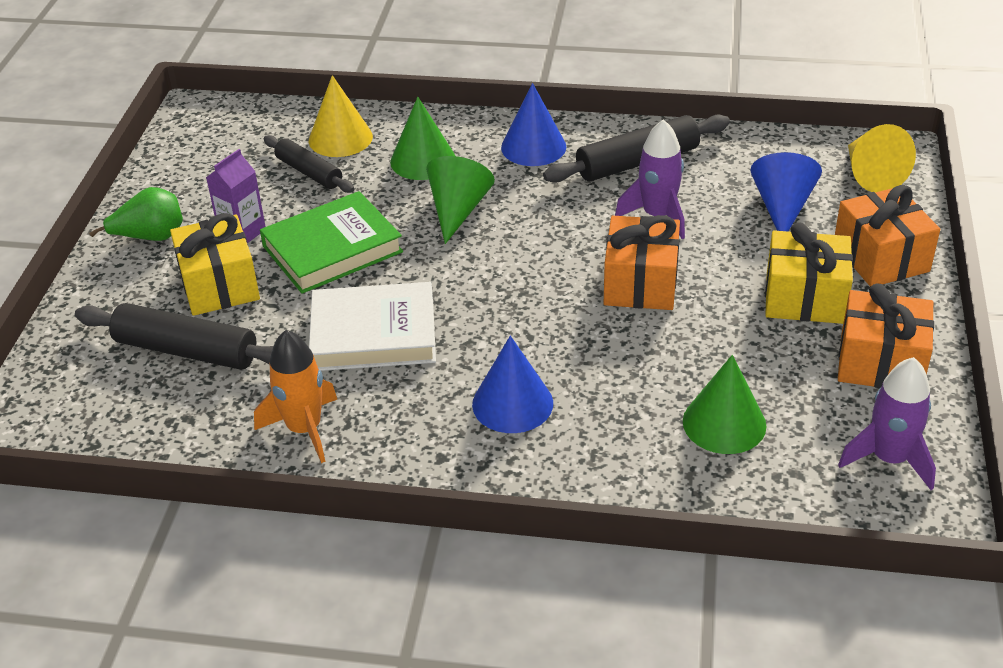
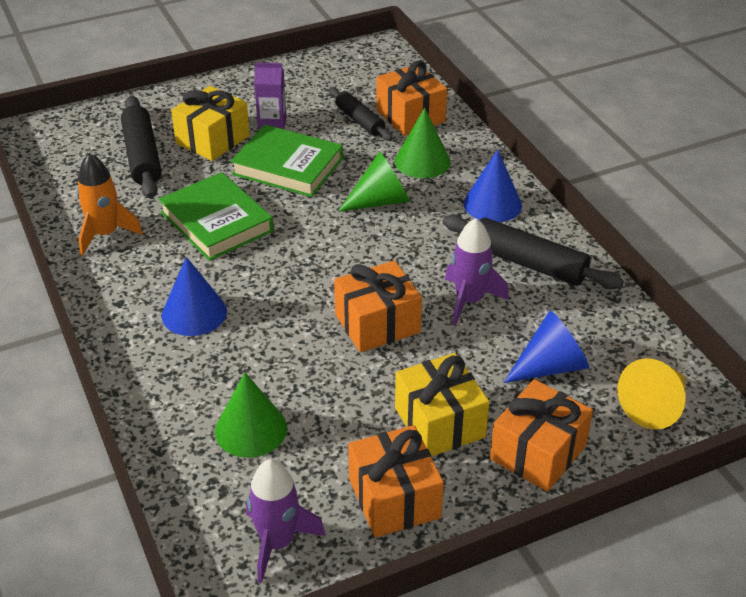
camera: 55 degrees right, 0 degrees up
green pear [89,187,183,241] -> none
black rolling pin [264,135,355,193] -> black rolling pin turned 45 degrees counterclockwise [329,87,393,141]
yellow cone [309,75,373,157] -> orange gift [376,60,447,136]
white book [309,282,436,371] -> green book [158,172,274,261]

